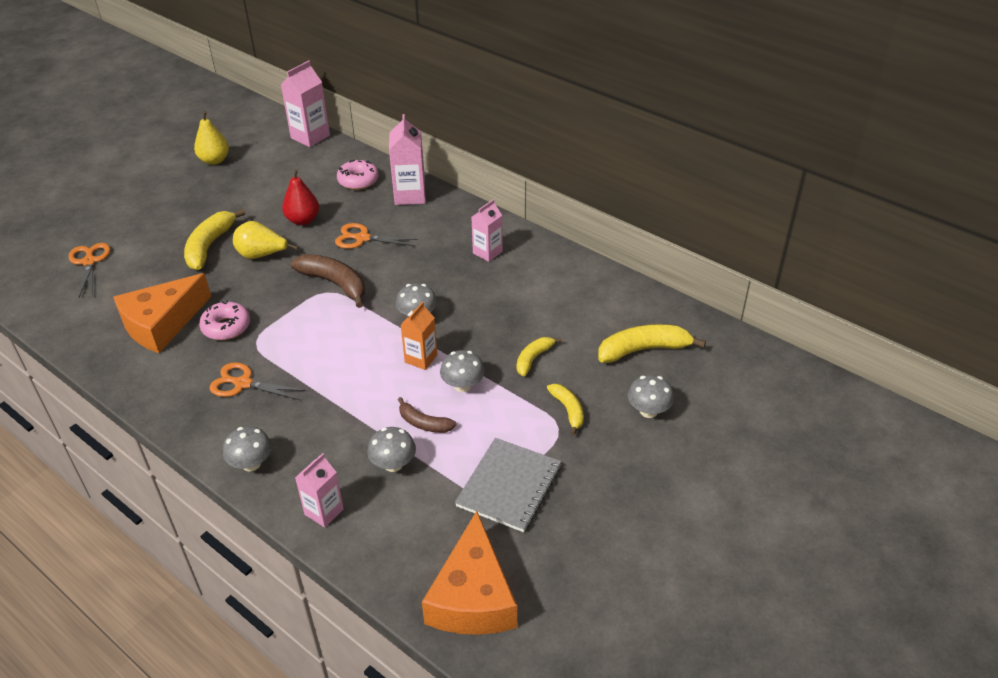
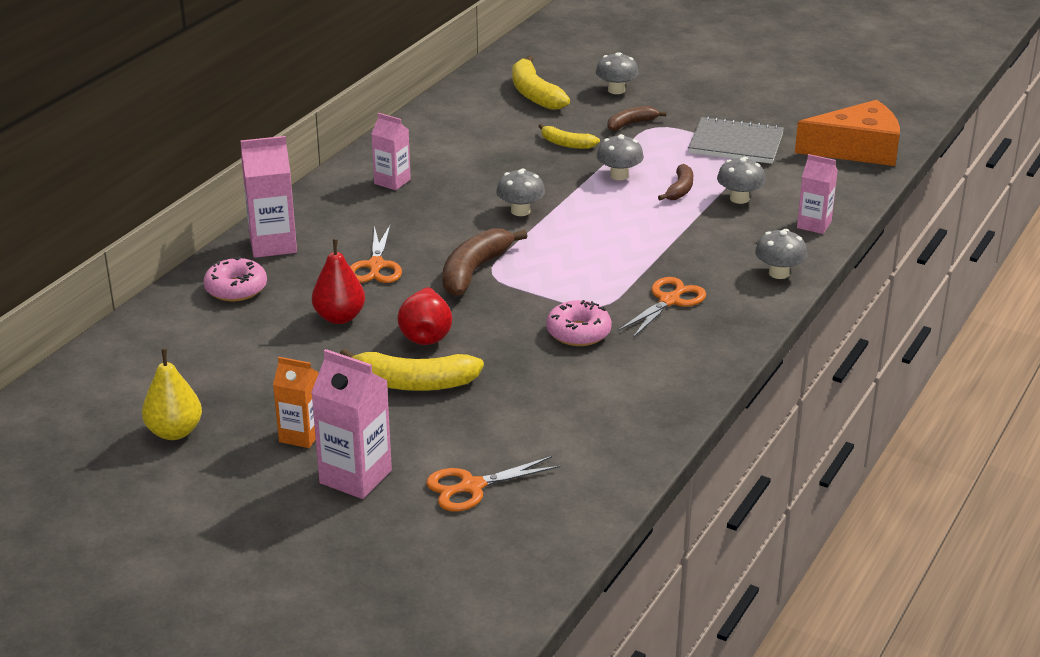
camera: 100 degrees left, 10 degrees down
orange cheese [113,273,211,353] -> none
orange scissors [209,362,306,400] -> orange scissors turned 150 degrees counterclockwise [618,277,706,338]
yellow pear [233,221,297,259] -> red pear [397,287,452,345]
pink carton [281,60,330,147] -> pink carton moved to [311,349,392,499]
orange carton [400,302,437,370] -> orange carton moved to [273,357,318,448]
yellow banana [547,384,584,435] -> brown banana [607,106,666,131]

